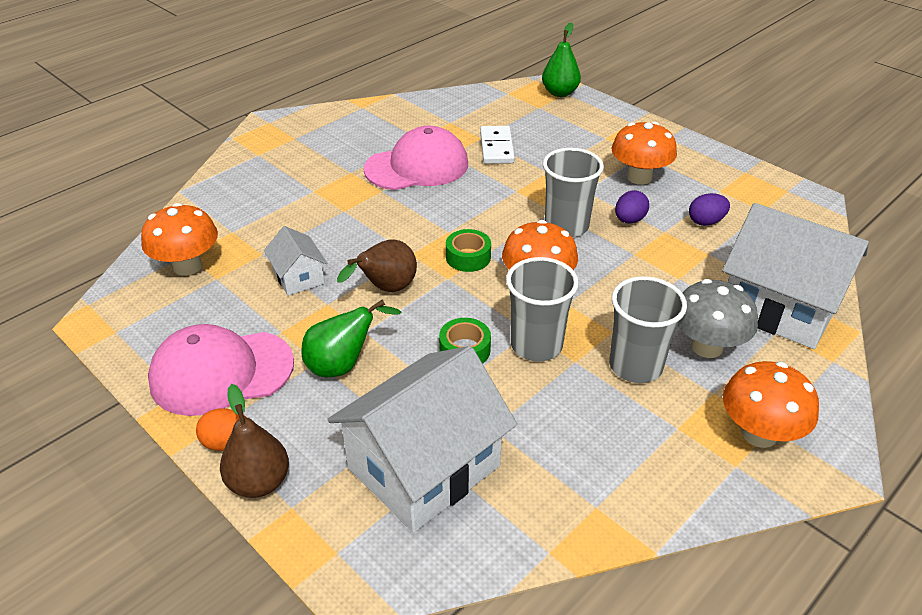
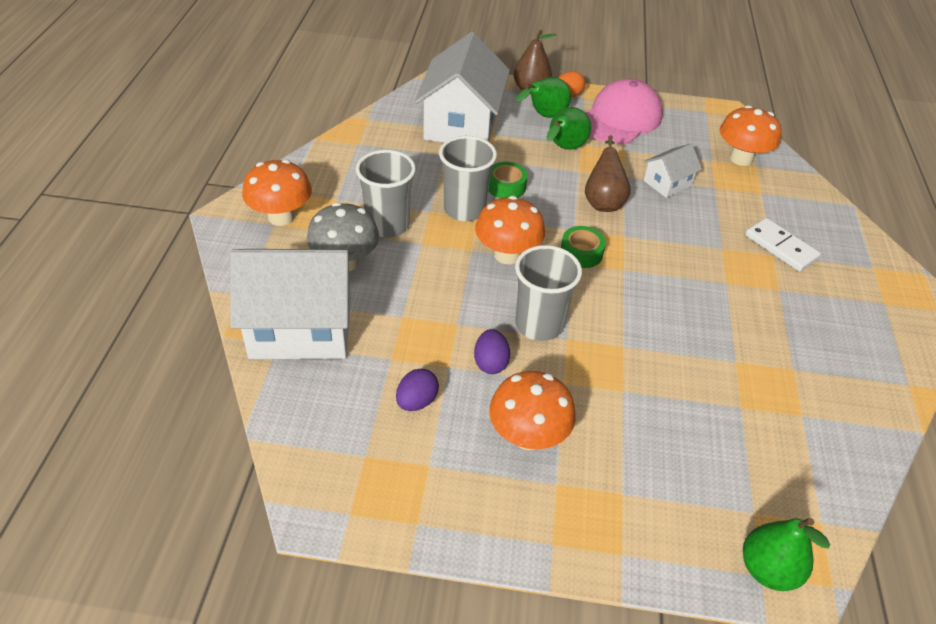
camera: 140 degrees right, 5 degrees up
white house [264,226,327,296] -> white house turned 60 degrees counterclockwise [644,144,702,198]
pink cap [364,126,468,190] -> none
white domino [480,126,515,164] -> white domino moved to [745,218,821,272]
none -> green pear [516,77,571,118]

